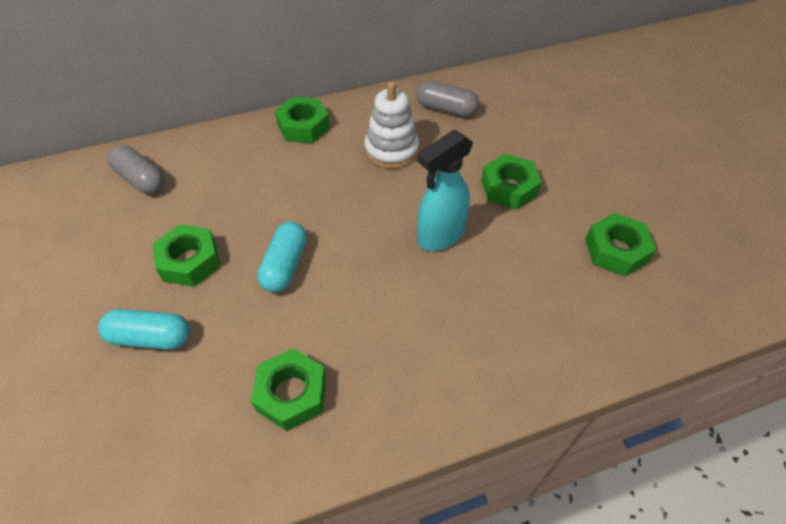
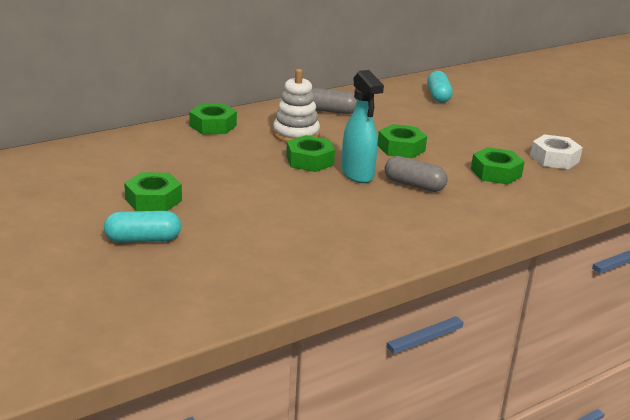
camera: 15 degrees left, 25 degrees down
grey capsule [108,145,165,194] -> grey capsule moved to [385,156,448,192]
green nut [251,348,326,431] -> green nut moved to [286,135,335,172]
turquoise capsule [257,221,307,293] -> turquoise capsule moved to [427,71,453,103]
turquoise spray bottle [417,129,473,251] -> turquoise spray bottle turned 60 degrees counterclockwise [342,70,384,183]
none -> white nut [530,134,583,169]

